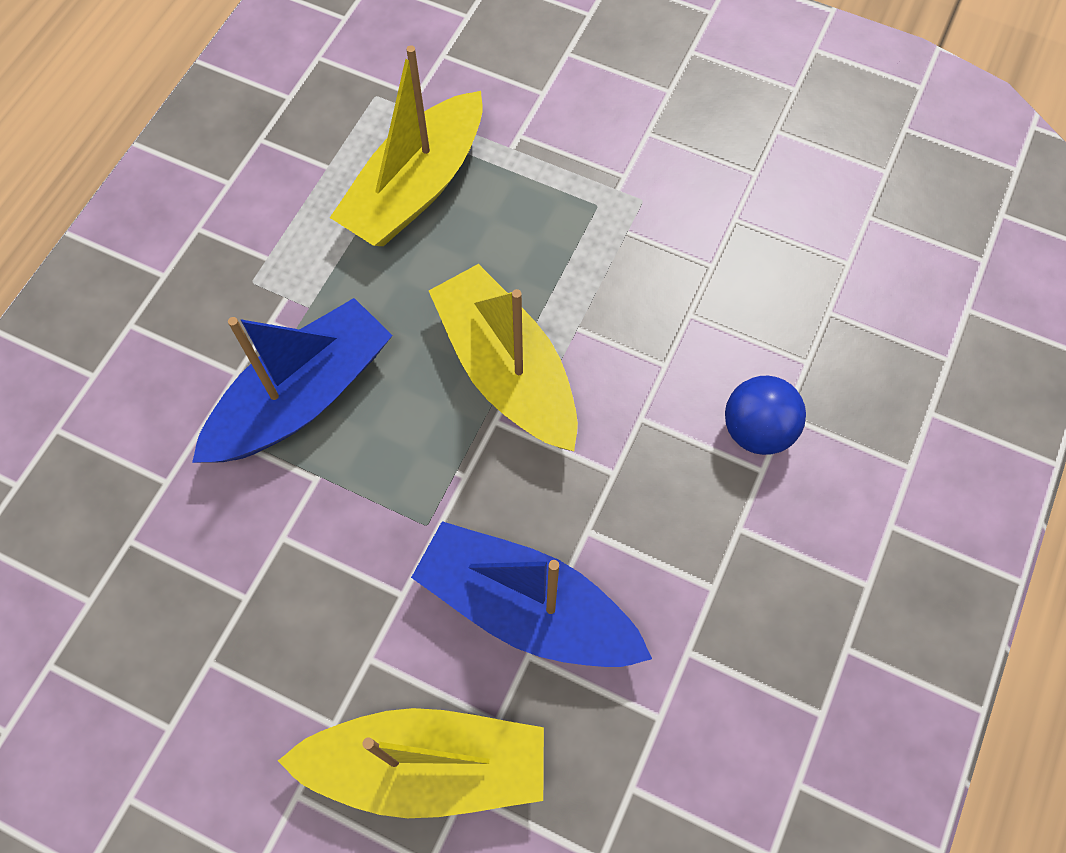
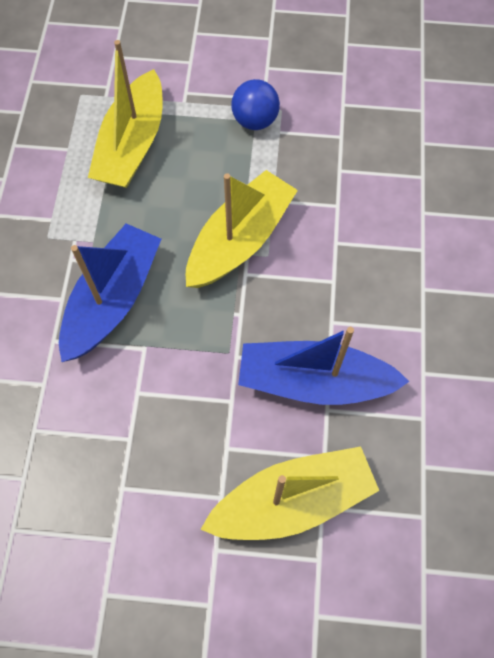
camera: 20 degrees left, 0 degrees up
yellow boat [429,264,578,451] -> yellow boat turned 90 degrees clockwise [186,170,298,288]
blue ball [725,376,806,455] -> blue ball moved to [231,79,280,130]

